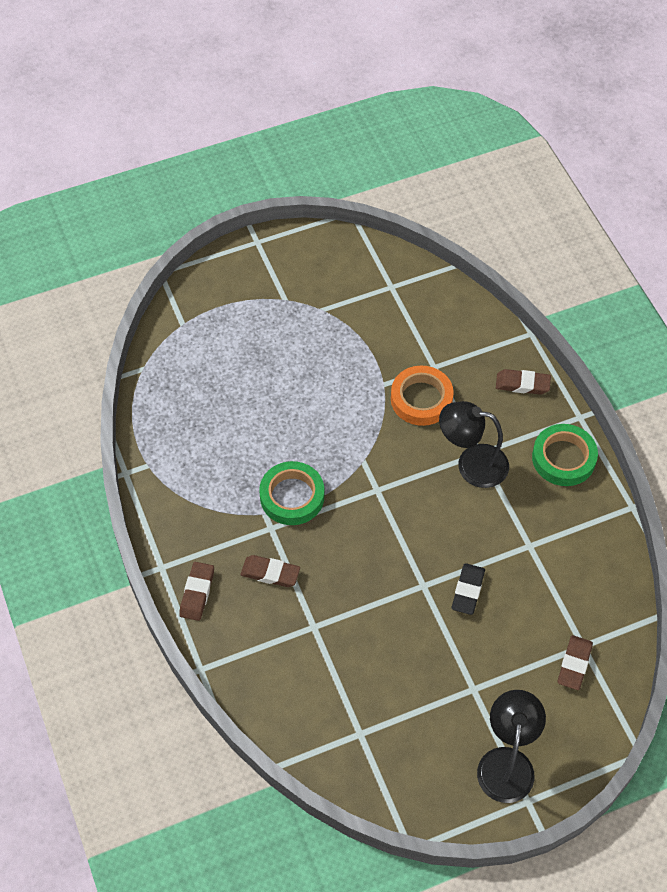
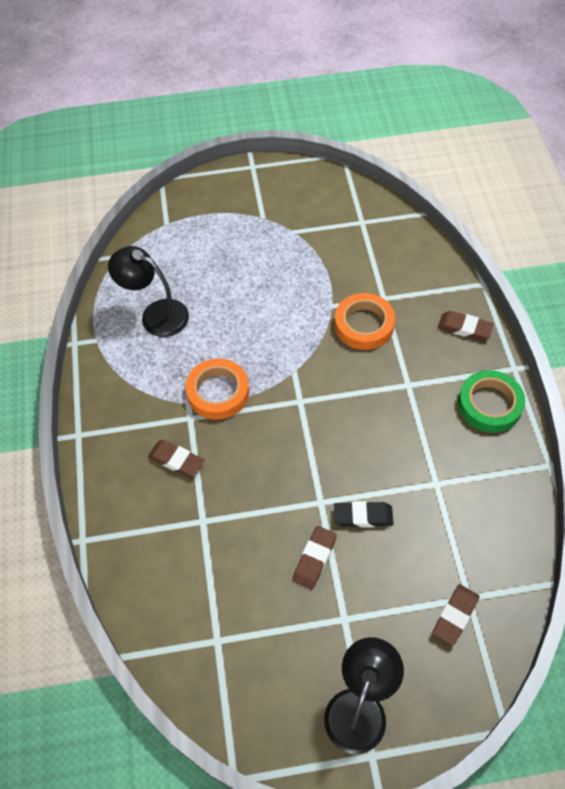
camera: 15 degrees right, 0 degrees up
brown eraser [179,562,214,621] -> brown eraser moved to [293,526,337,590]
green tape [259,461,324,525] -> orange tape [186,358,249,420]
black lamp [439,401,509,488] -> black lamp moved to [108,246,189,337]
black eraser [451,563,485,615] -> black eraser turned 60 degrees clockwise [334,501,394,528]

